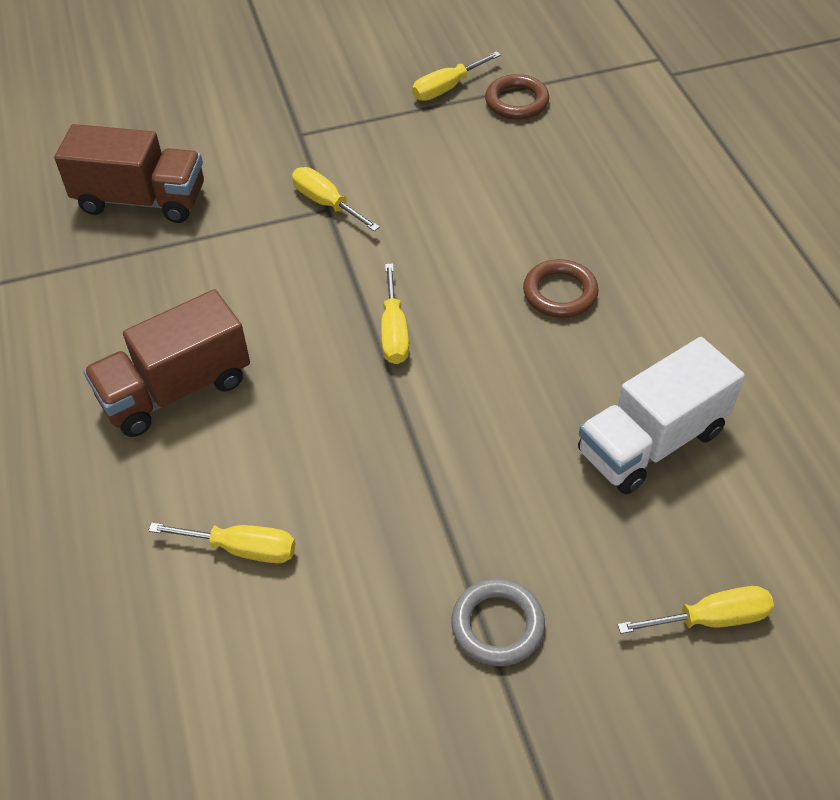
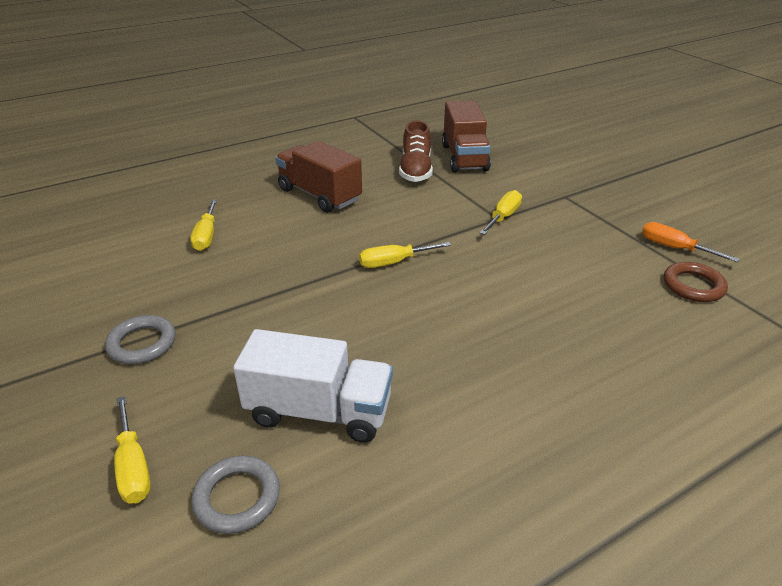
camera: 75 degrees right, 15 degrees down
yellow screwdriver [412,51,501,101] -> orange screwdriver [642,222,740,262]
brown ring [523,259,599,318] -> none
white truck [578,337,745,495] -> white truck turned 150 degrees clockwise [233,329,393,443]
none -> grey ring [191,456,280,534]
none -> brown shoe [399,121,433,182]

